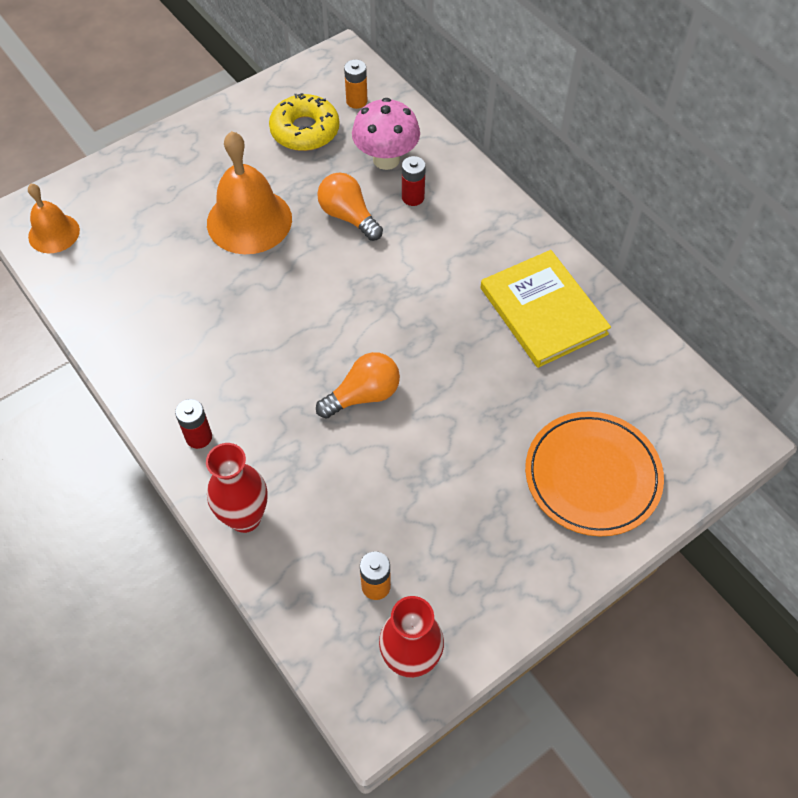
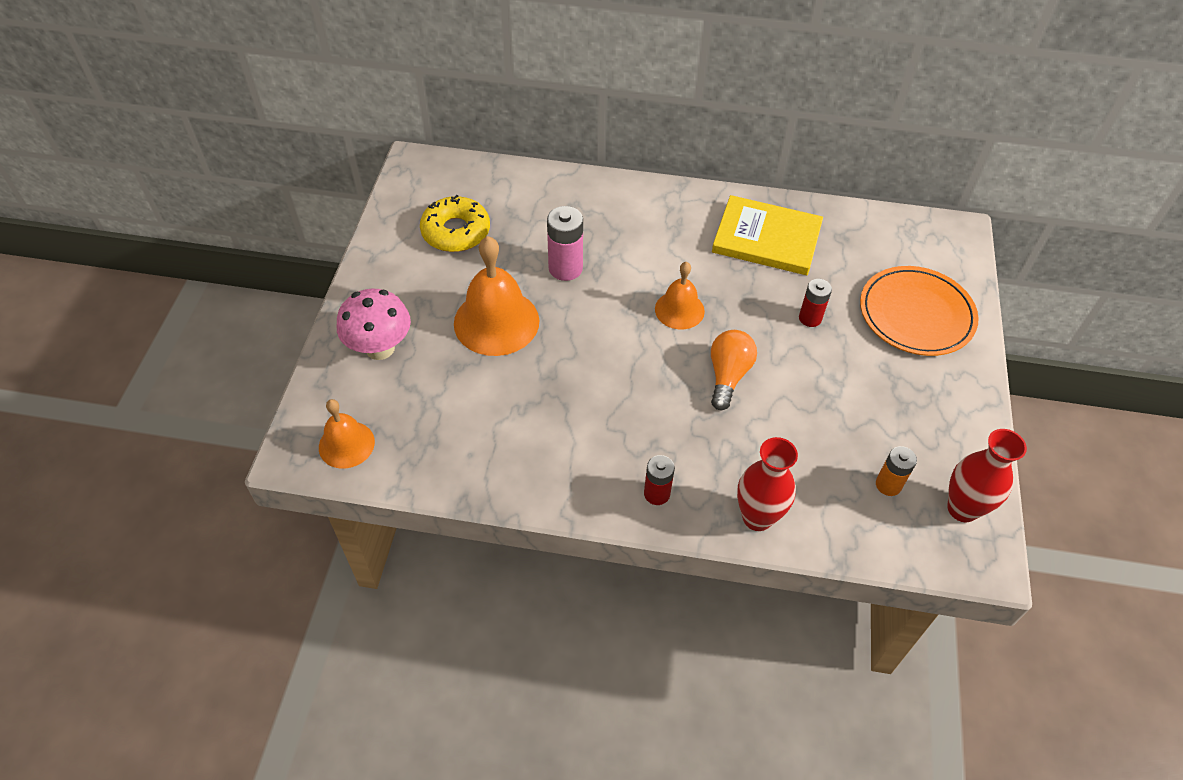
camera: 45 degrees left, 5 degrees down
orange light bulb [317,173,383,241] -> pink battery [547,206,583,281]
orange battery [344,60,368,109] -> none
pink mushroom [352,98,420,170] -> pink mushroom moved to [337,289,411,360]
red battery [402,156,426,206] -> red battery moved to [799,279,832,327]
none -> orange bell [655,262,705,329]

